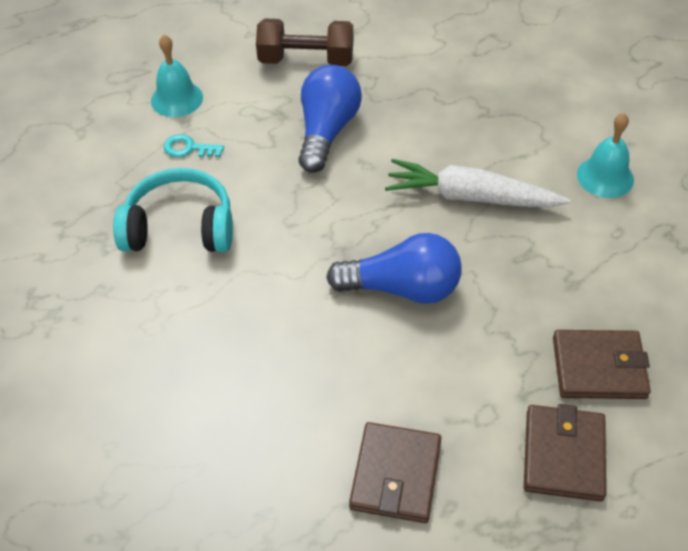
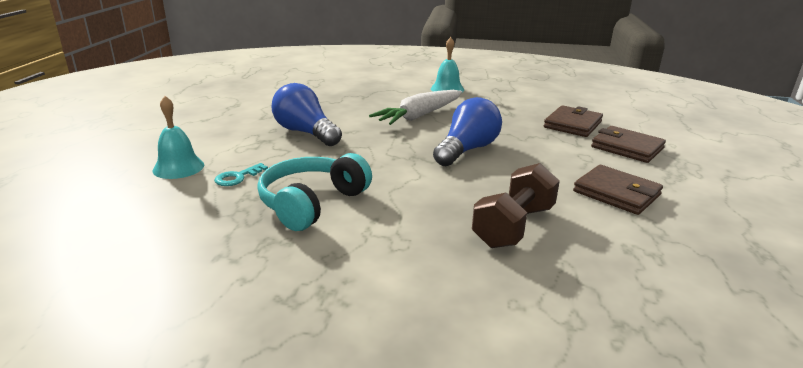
camera: 60 degrees left, 25 degrees down
brown dumbbell [256,19,353,66] -> brown dumbbell moved to [472,163,560,248]

